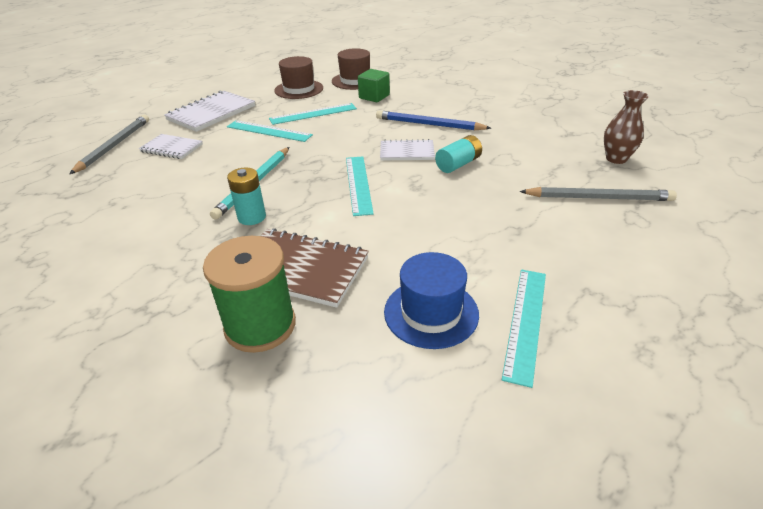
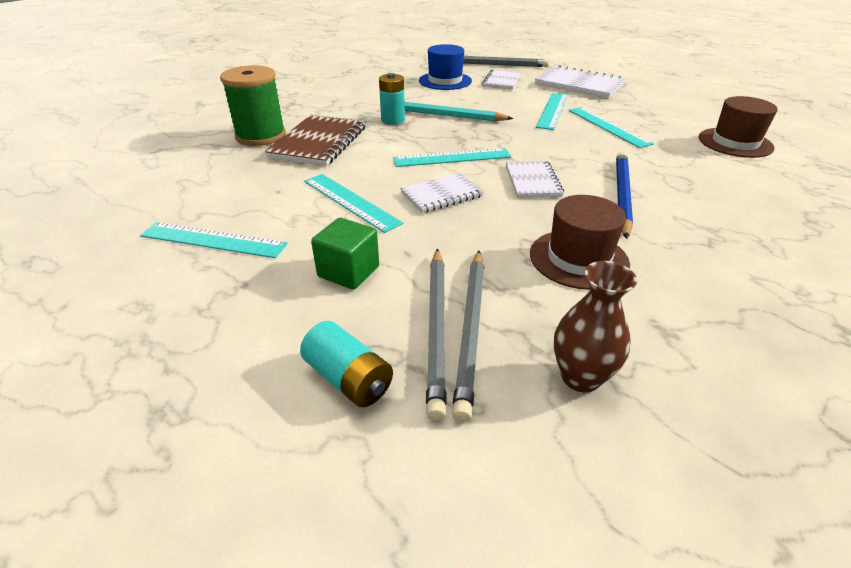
camera: 85 degrees right, 0 degrees up
brown hat [274,56,323,99] -> brown hat moved to [530,195,630,290]
green cube [358,69,390,102] -> green cube moved to [311,218,379,289]
blue hat [384,252,479,349] -> blue hat moved to [419,44,472,90]
turquoise battery [435,135,482,173] -> turquoise battery moved to [300,321,393,407]
none -> turquoise ruler [304,174,403,233]
none -> white notebook [400,173,484,213]
none -> grey pencil [452,251,485,422]

